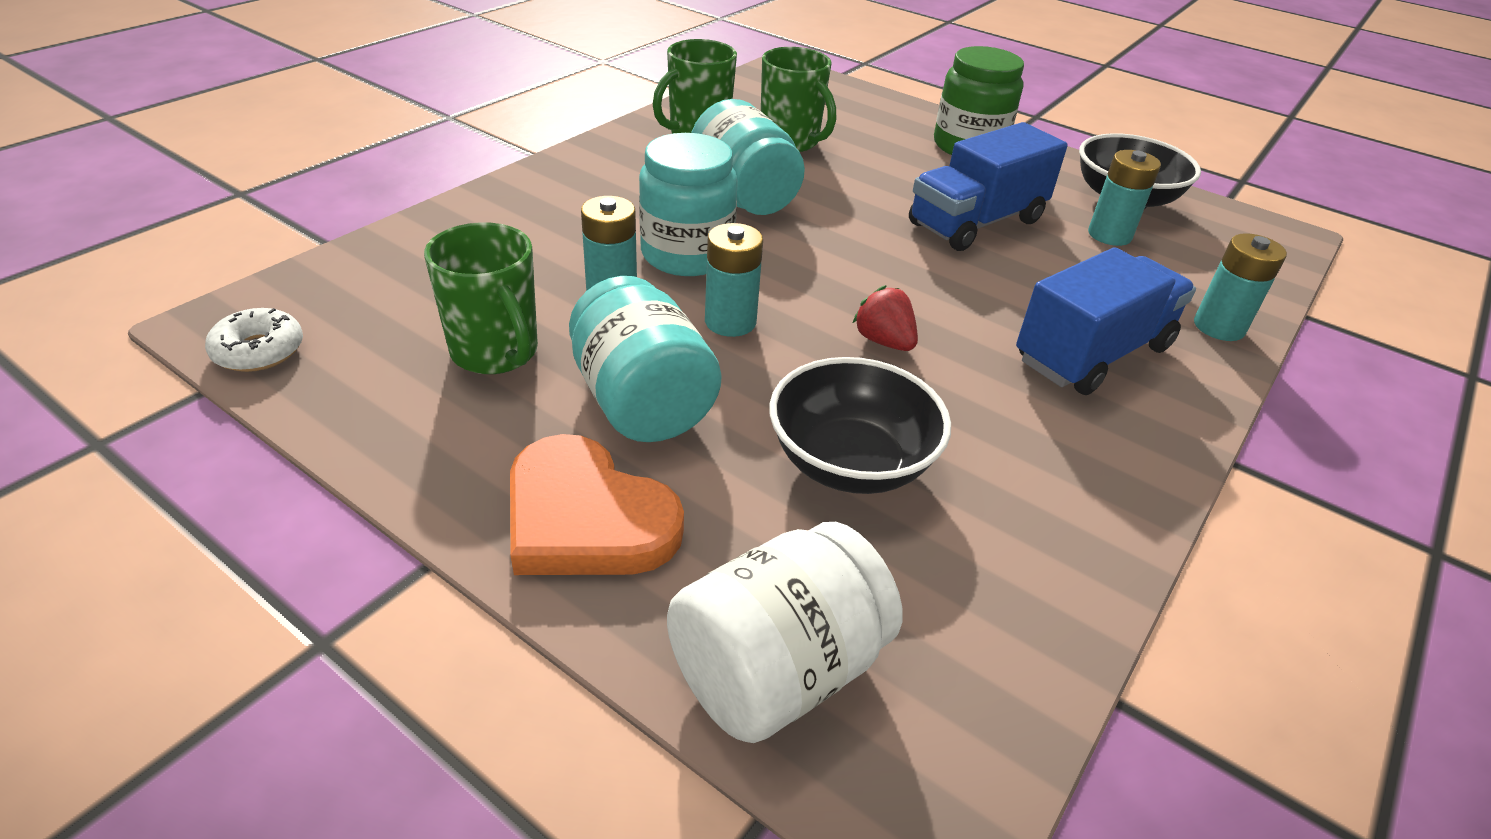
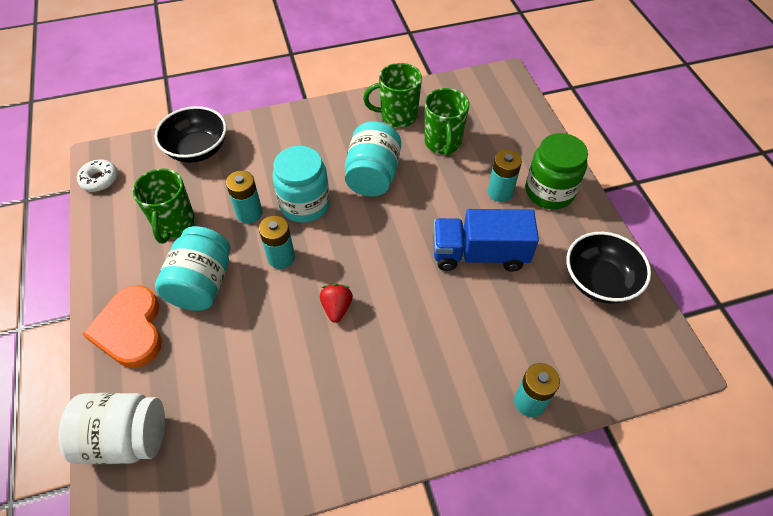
camera: 40 degrees right, 15 degrees up
black bowl [769,357,951,494] -> black bowl moved to [155,106,226,163]
blue truck [1016,247,1196,395] -> none
turquoise battery [1088,150,1161,246] -> turquoise battery moved to [488,150,522,202]

